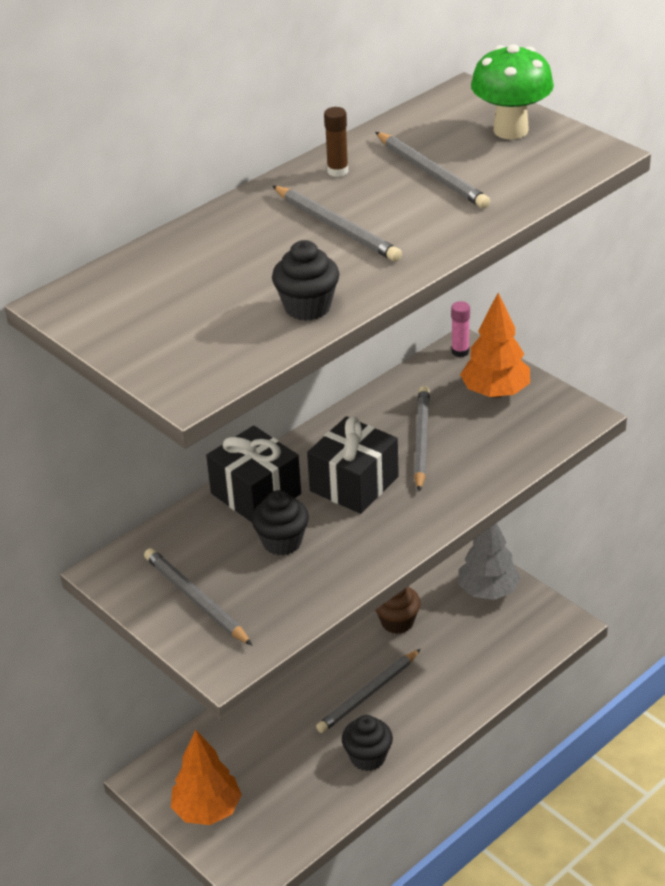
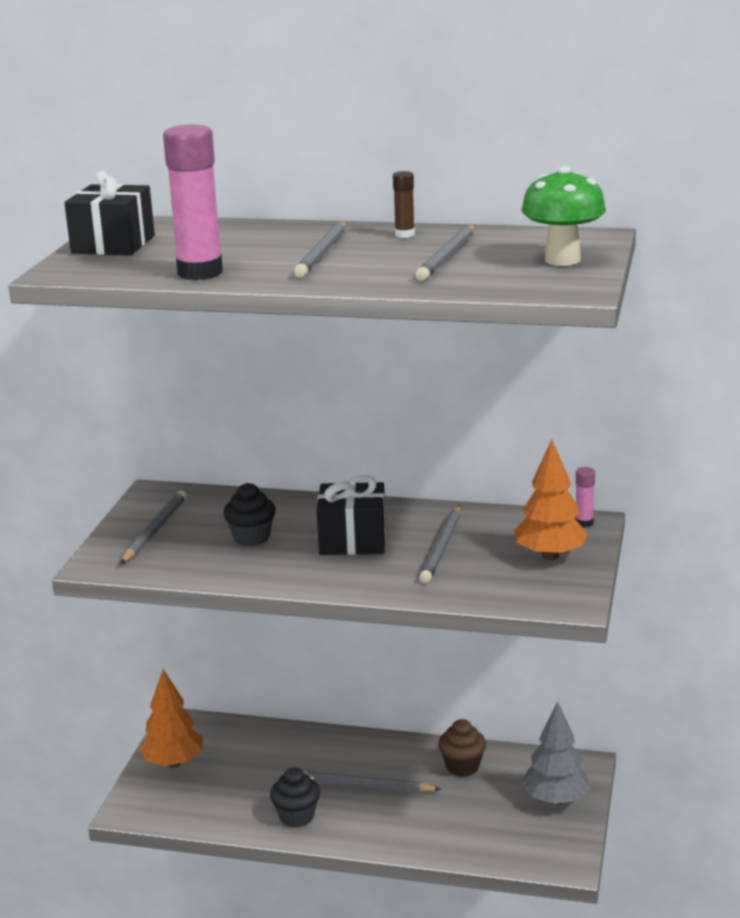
camera: 55 degrees right, 15 degrees down
black gift [206,426,301,522] -> black gift moved to [64,171,155,255]
black cupcake [272,240,339,321] -> pink glue stick [163,124,223,280]
grey pencil [414,386,430,492] -> grey pencil turned 135 degrees clockwise [419,505,460,583]

